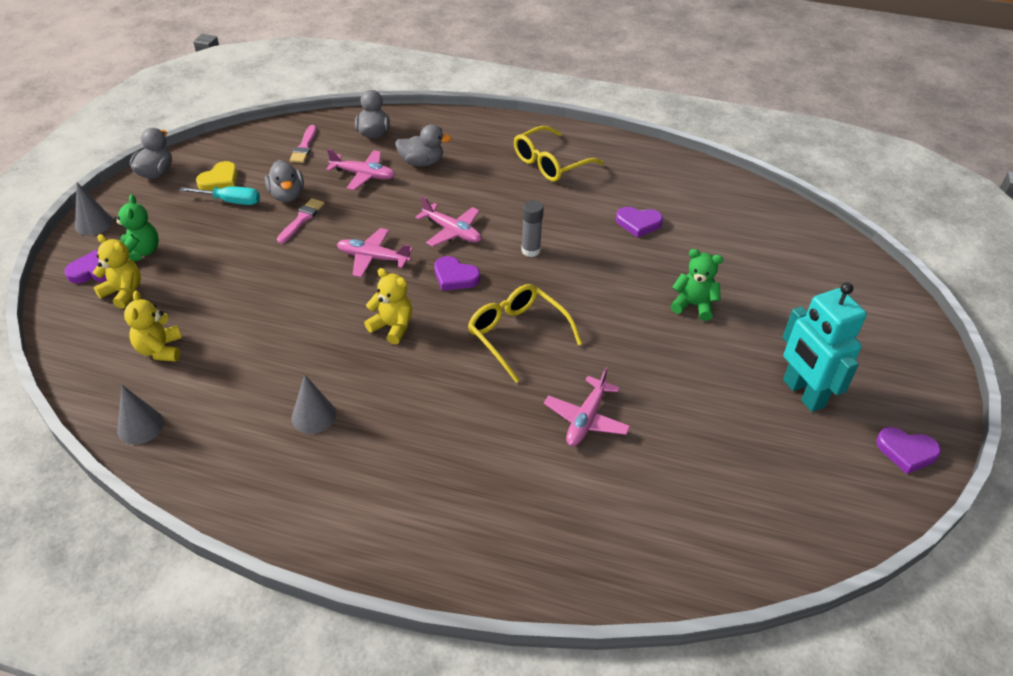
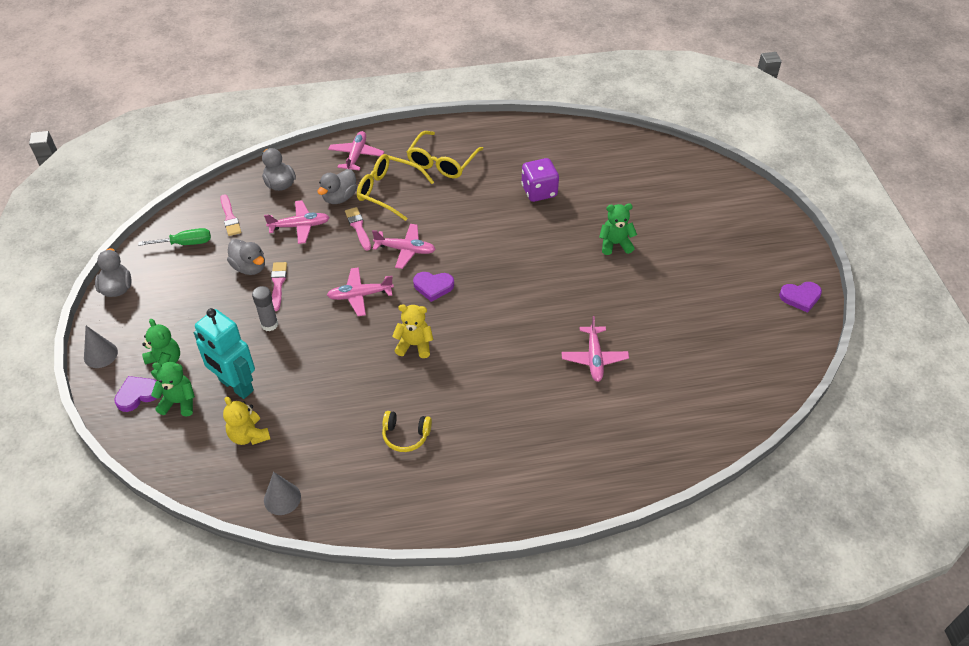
camera: 25 degrees left, 5 degrees up
yellow teddy bear [93,234,141,309] -> green teddy bear [151,362,195,416]
turquoise screwdriver [179,186,260,205] -> none
yellow heart [196,161,238,191] -> none
grey cone [292,375,336,434] -> yellow headphones [382,411,432,452]
grey duck [395,125,452,167] -> grey duck turned 150 degrees clockwise [317,169,357,204]
yellow glasses [468,284,582,383] -> yellow glasses moved to [357,154,434,221]
grey glue stick [521,200,544,257] -> grey glue stick moved to [252,286,278,331]
purple heart [616,207,663,238] -> purple dice [521,158,559,202]
turquoise robot [782,282,867,412] -> turquoise robot moved to [194,308,255,399]
none -> green screwdriver [138,228,211,246]
none -> pink plane [328,131,384,171]
none -> pink brush [345,207,371,251]

